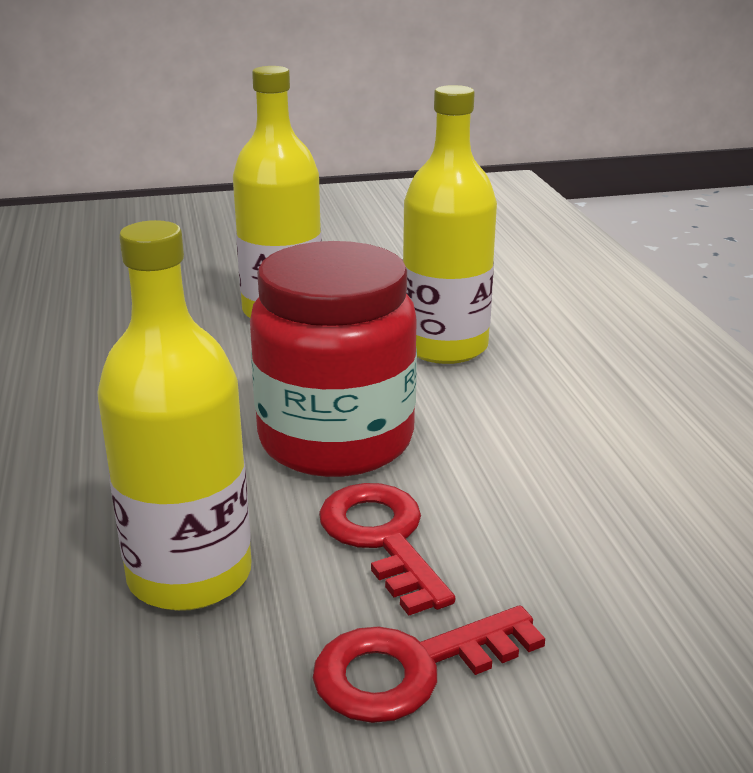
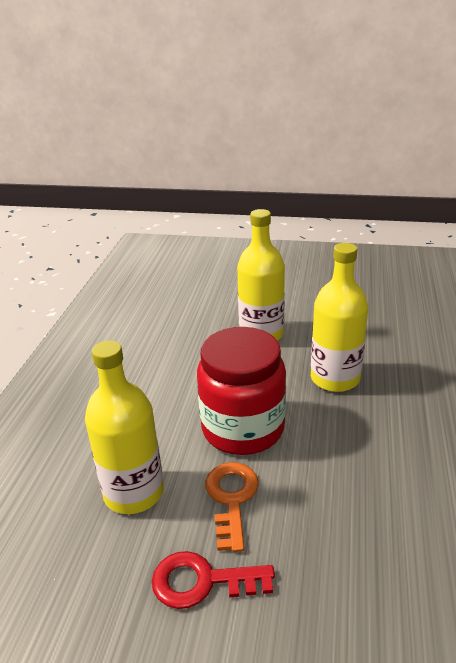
camera: 25 degrees right, 5 degrees up
red key [319,483,455,616] -> orange key [205,462,259,552]

